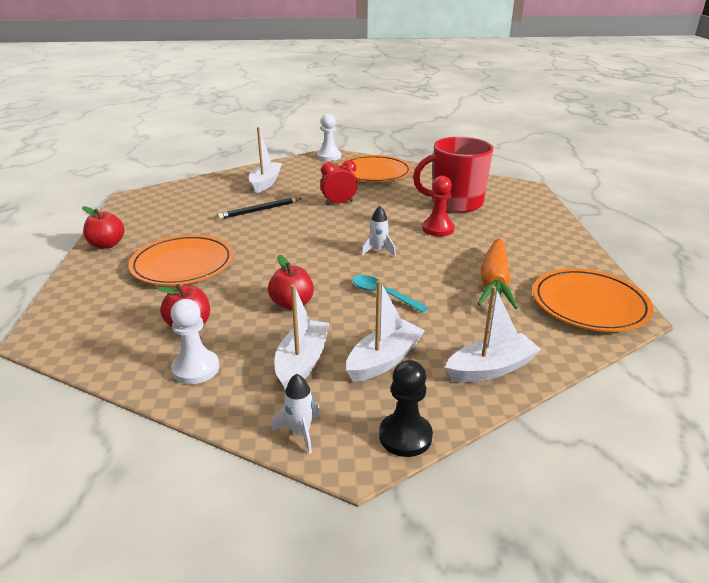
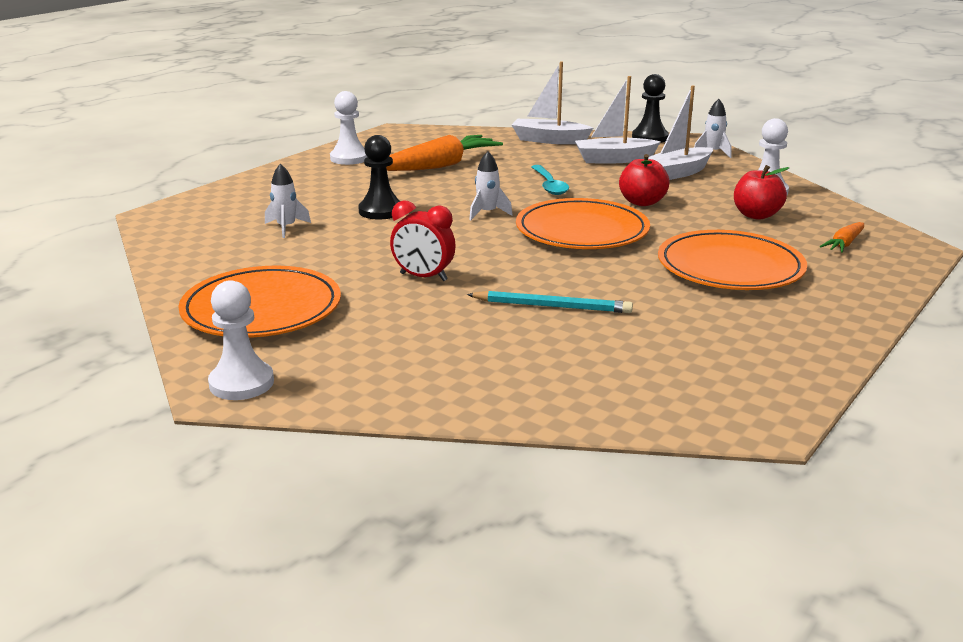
camera: 140 degrees left, 5 degrees down
red apple [82,206,125,249] -> none
black pencil [217,198,302,219] -> turquoise pencil [467,291,633,313]
white boat [249,127,282,193] -> none
red mug [413,137,493,213] -> white rocket [265,164,311,238]
red pawn [422,176,455,236] -> black pawn [358,135,400,219]
orange plate [533,268,653,332] -> orange plate moved to [516,198,650,249]
none -> white pawn [330,91,367,165]
none -> orange carrot [820,222,864,253]

